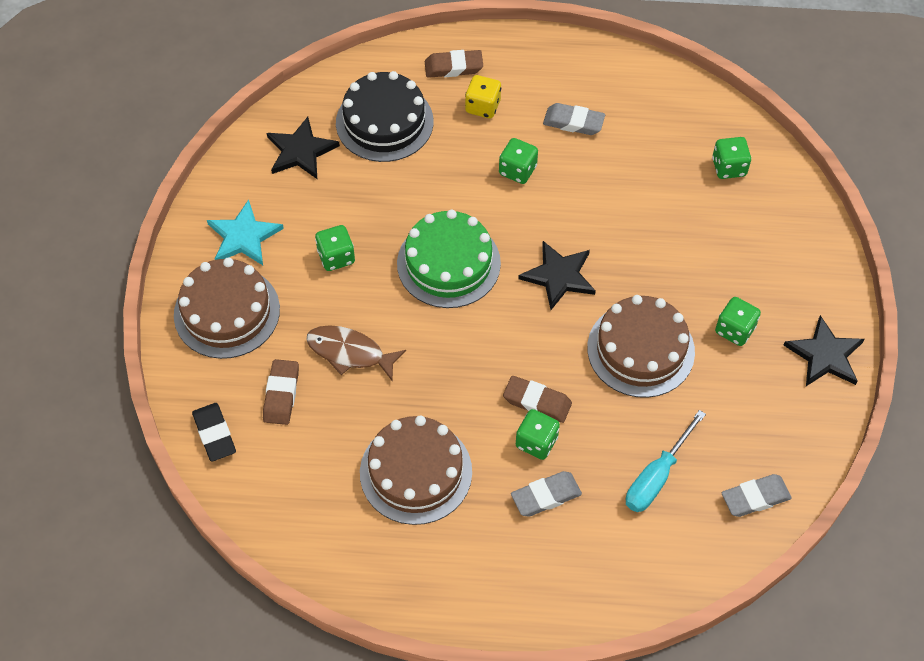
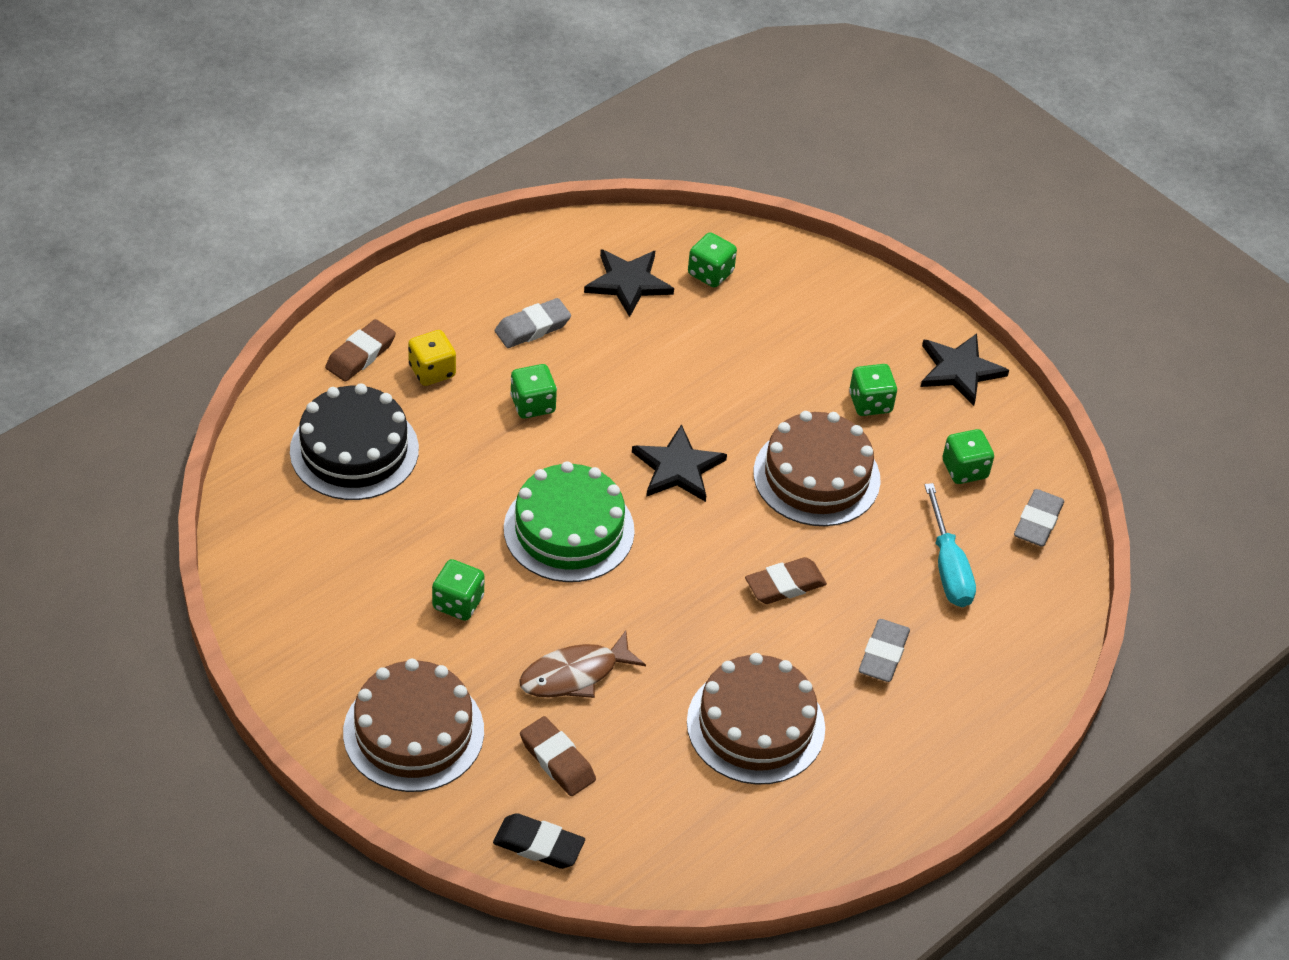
camera: 50 degrees left, 10 degrees down
turquoise star [207,200,284,265] -> none
black star [267,117,340,179] -> black star moved to [584,249,674,317]
green dice [516,409,560,460] -> green dice moved to [942,429,994,484]

